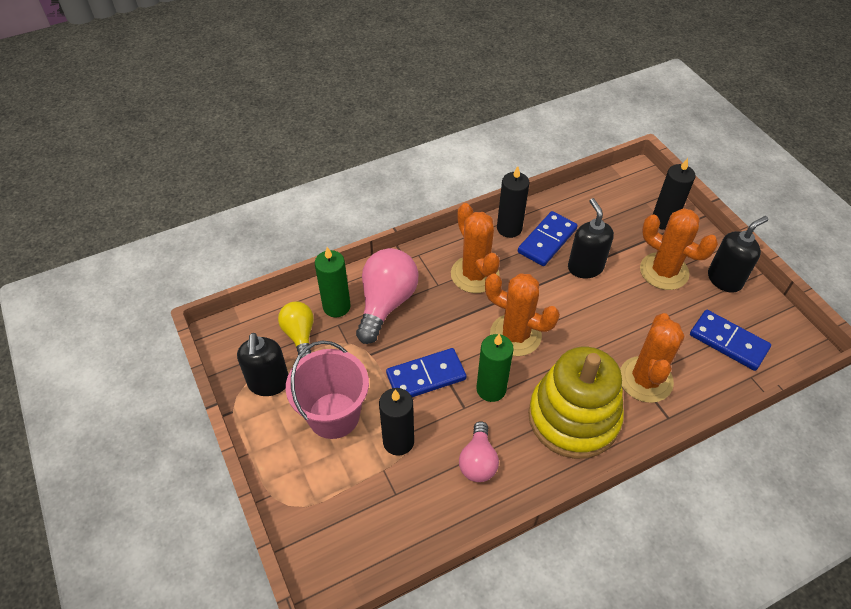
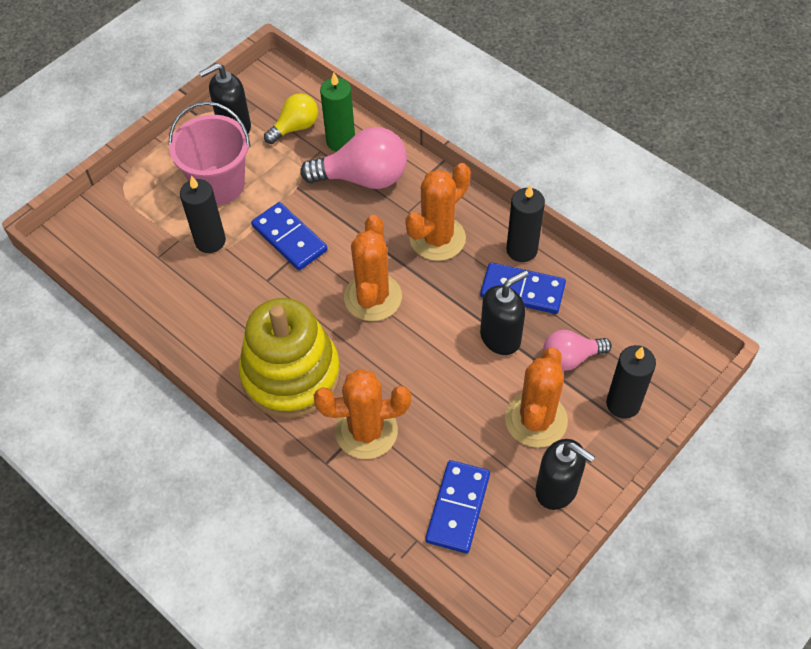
camera: 70 degrees right, 5 degrees up
pink light bulb [459,421,499,482] -> pink light bulb moved to [543,330,612,371]
green candle [476,334,514,402] -> none

